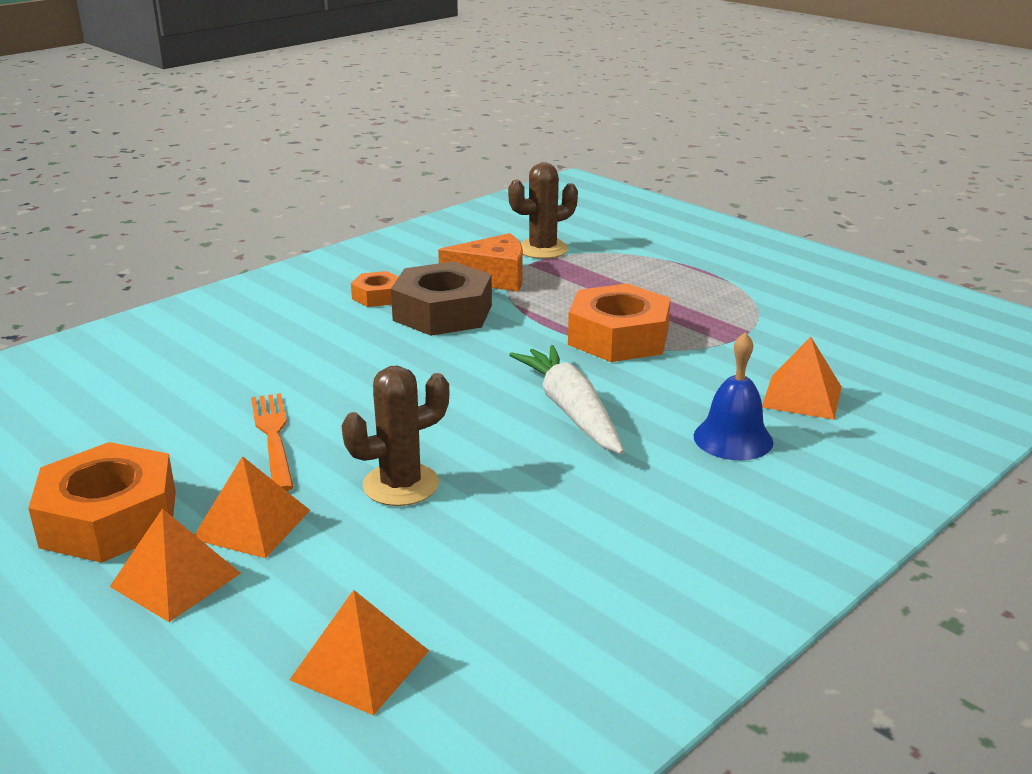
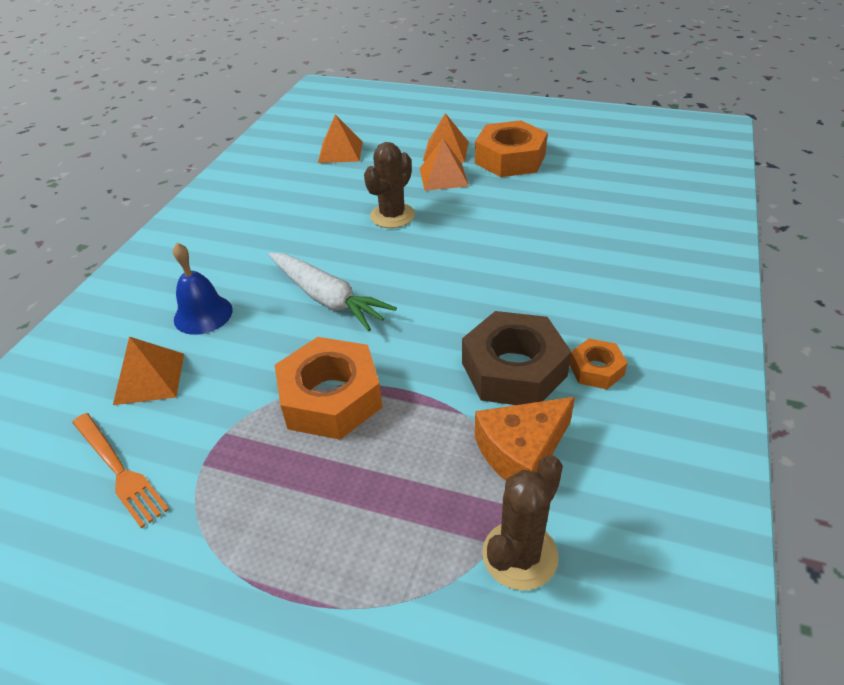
camera: 155 degrees right, 15 degrees up
orange fork [251,393,294,491] -> orange fork moved to [72,413,169,529]

